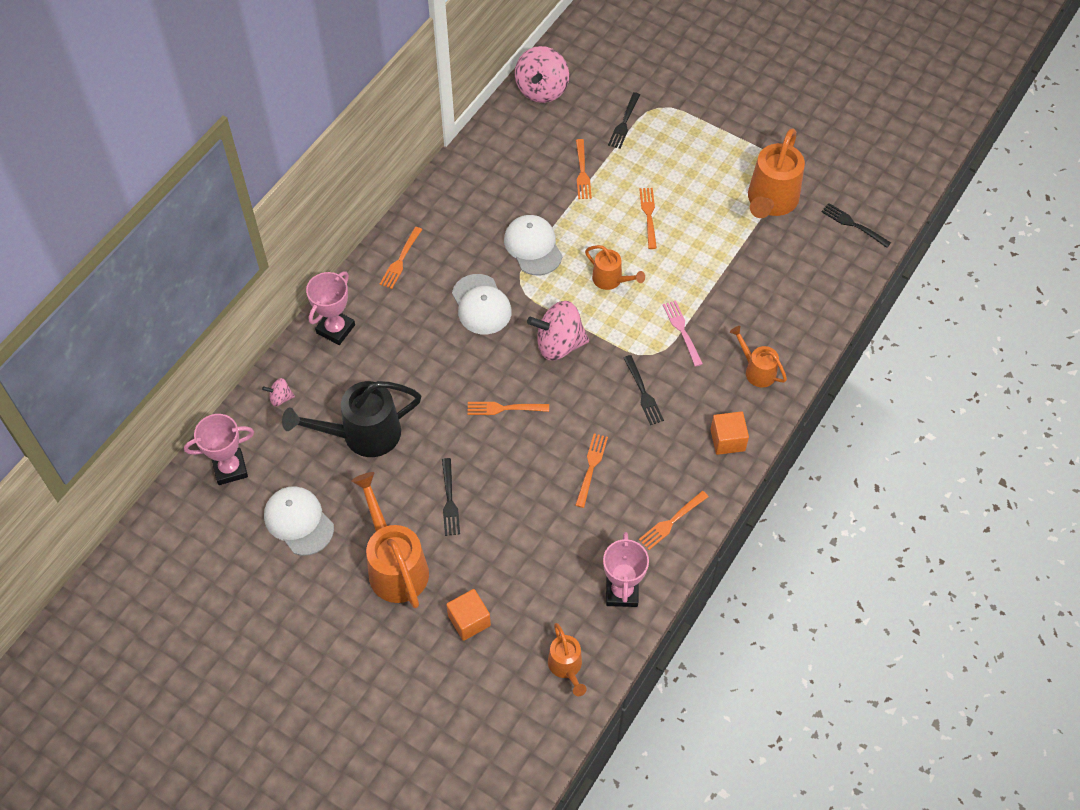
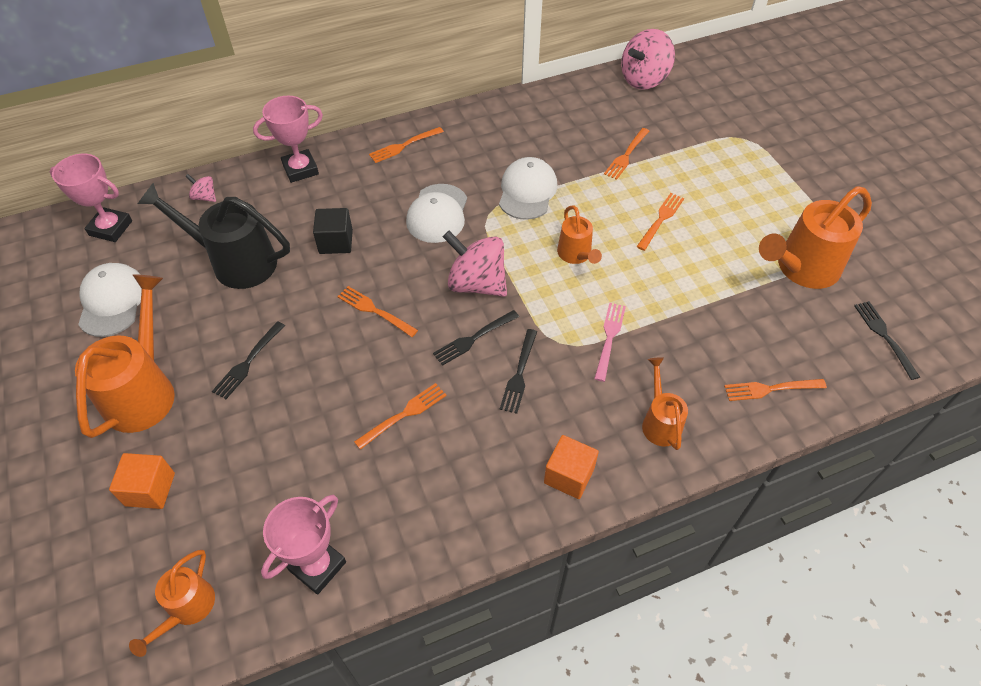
camera: 35 degrees right, 5 degrees down
black fork [608,92,640,149] -> black fork moved to [433,310,519,366]
orange fork [639,491,709,550] -> orange fork moved to [724,379,827,401]
none -> black cube [313,208,353,254]

